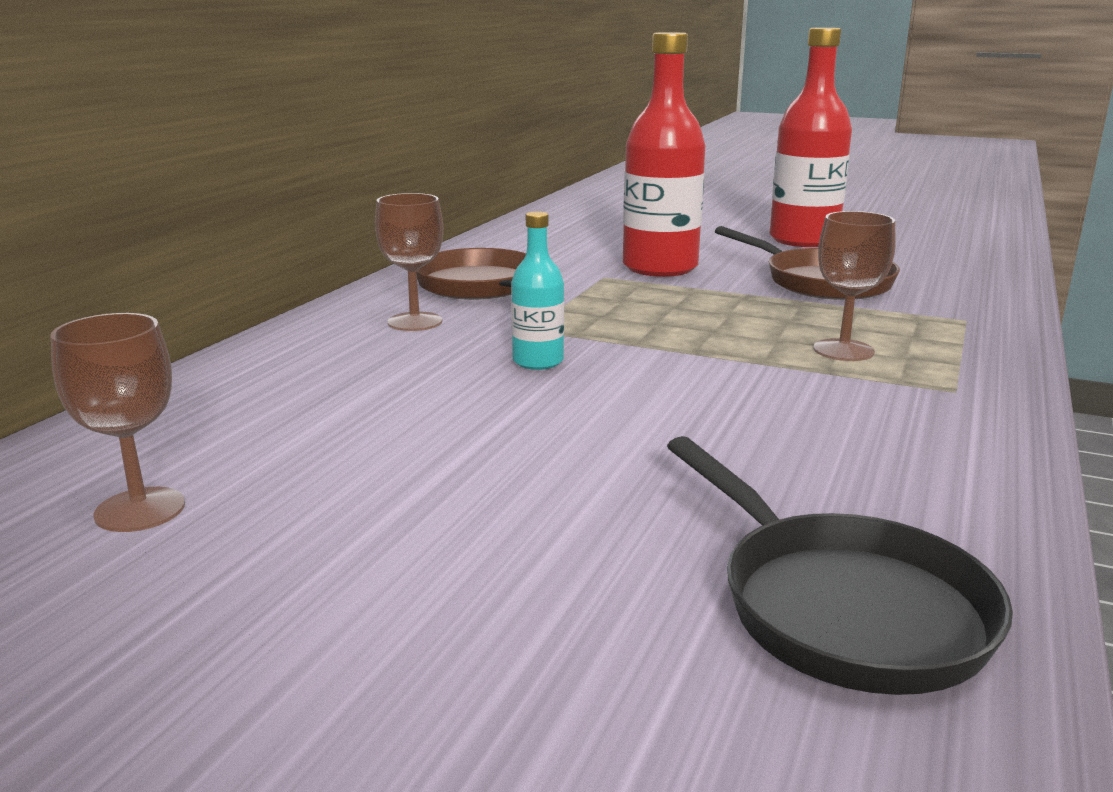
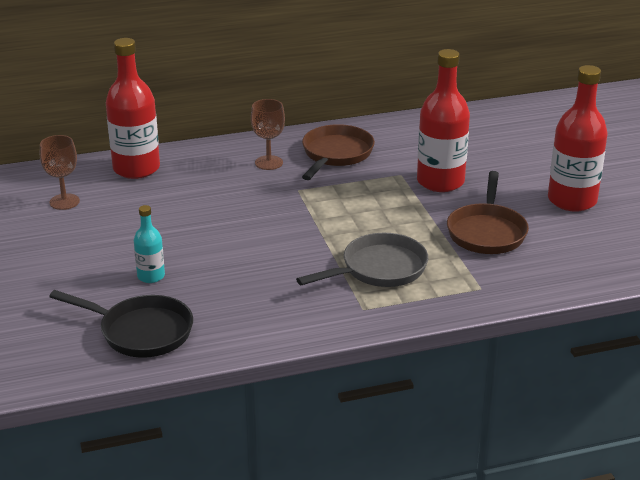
camera: 50 degrees right, 10 degrees up
turquoise bottle [511,211,564,370] -> turquoise bottle moved to [134,205,165,283]
black pan [667,436,1013,695] -> black pan turned 90 degrees counterclockwise [49,290,193,358]
brown goblet [814,211,896,361] -> grey pan [296,233,428,287]
none -> red bottle [106,38,160,179]

